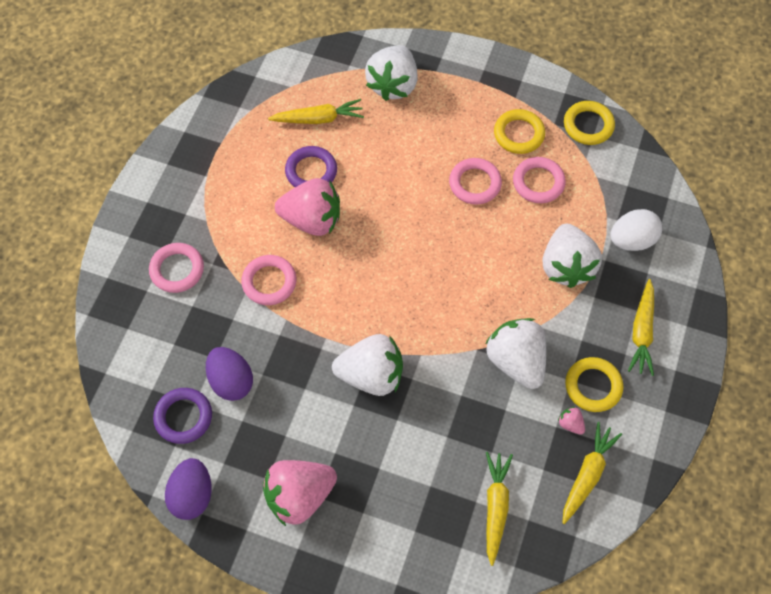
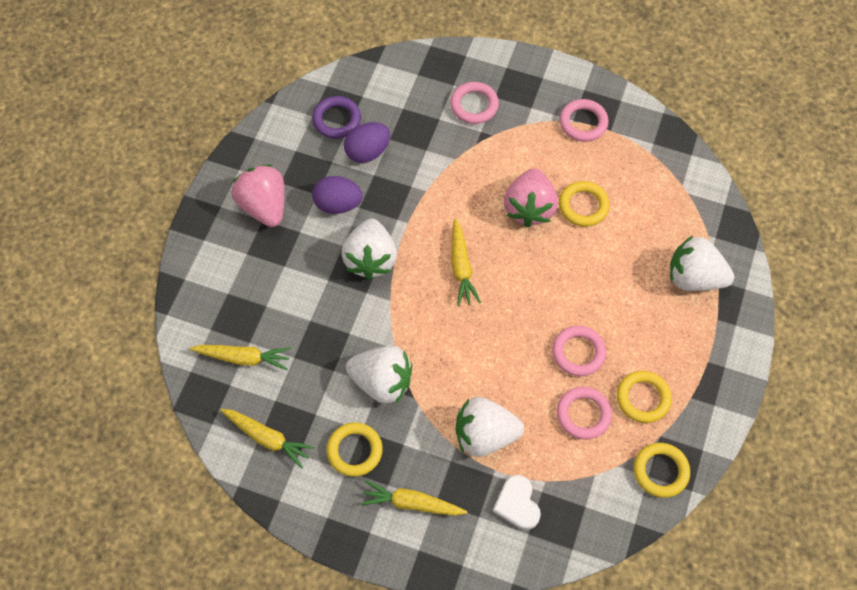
camera: 90 degrees right, 0 degrees up
purple egg [165,458,212,520] -> purple egg moved to [312,176,363,214]
pink ring [241,255,297,305] -> pink ring moved to [560,99,609,142]
yellow carrot [268,99,364,124] -> yellow carrot moved to [451,218,481,306]
purple ring [285,146,337,187] -> yellow ring [559,181,610,227]
white strawberry [485,318,546,389] -> white strawberry turned 45 degrees clockwise [346,346,412,404]
pink strawberry [558,407,585,435] -> none
white egg [611,209,663,251] -> white heart [493,475,541,530]

